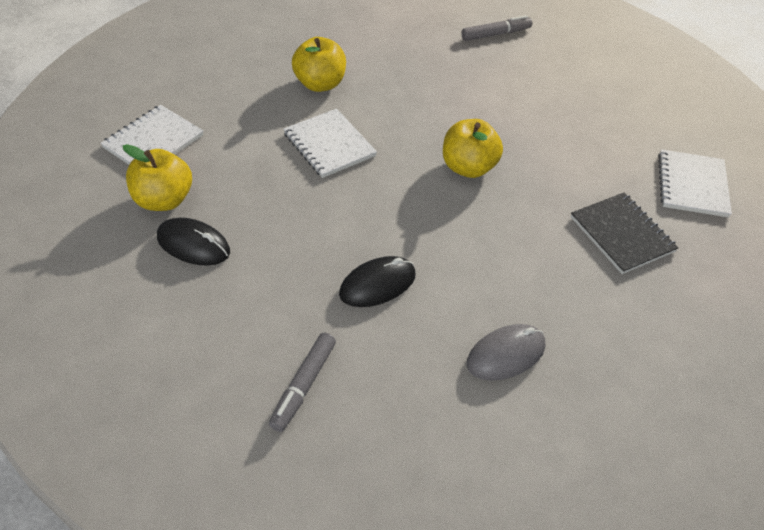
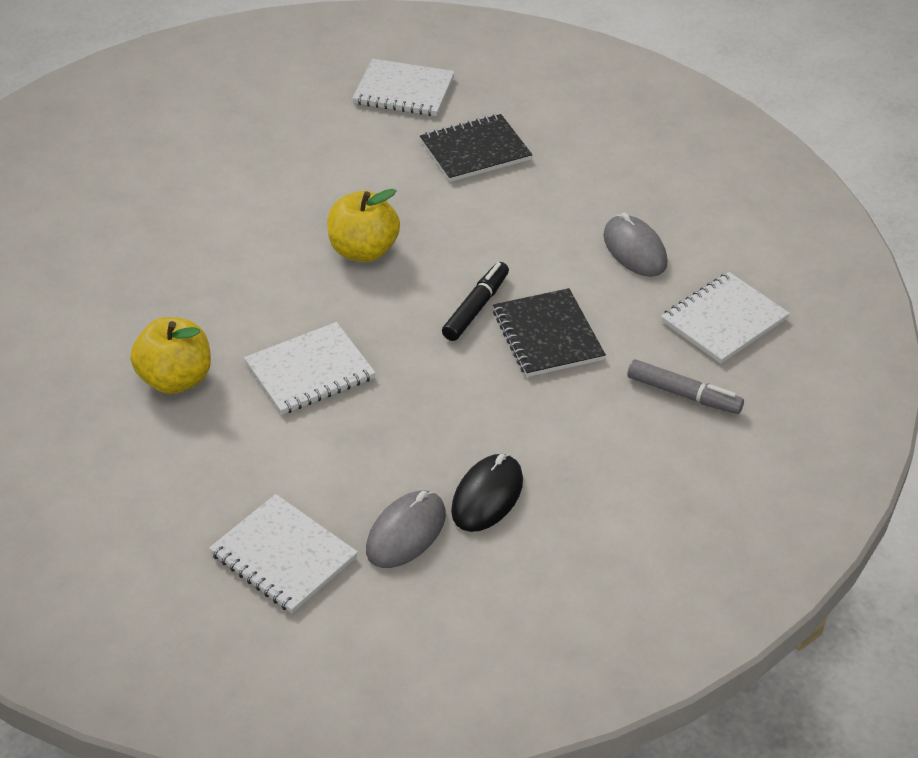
camera: 85 degrees left, 5 degrees down
yellow apple [123,144,192,211] -> grey mouse [366,491,446,568]
black mouse [339,256,416,307] -> black notebook [493,288,606,377]
grey marker [461,15,532,41] -> none
none -> black marker [442,262,509,341]
none -> white notebook [661,272,790,364]

